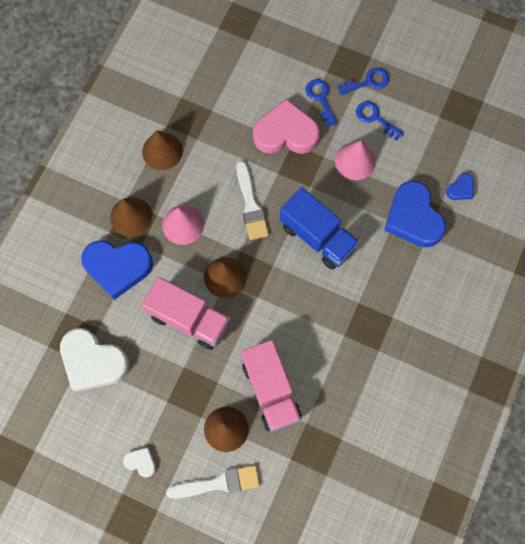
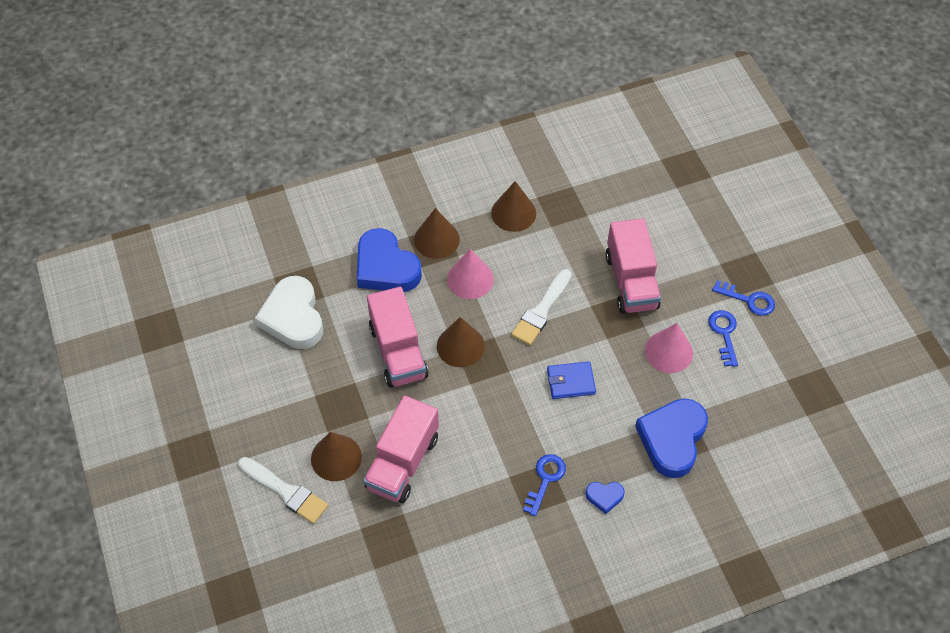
camera: 45 degrees right, 15 degrees down
white heart [123,447,156,478] -> none
pink heart [253,99,320,154] -> pink truck [605,218,661,314]
blue truck [280,187,360,270] -> blue wallet [547,361,596,399]
blue key [305,79,337,127] -> blue key moved to [523,454,566,517]
blue heart [446,173,474,200] -> blue heart moved to [586,482,625,514]

